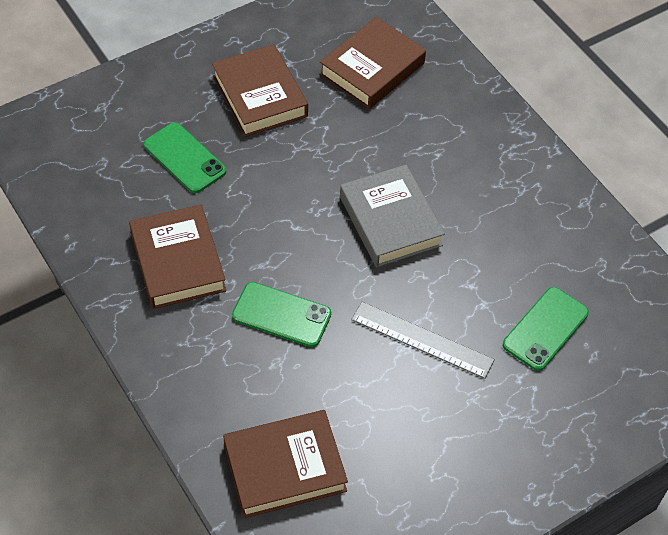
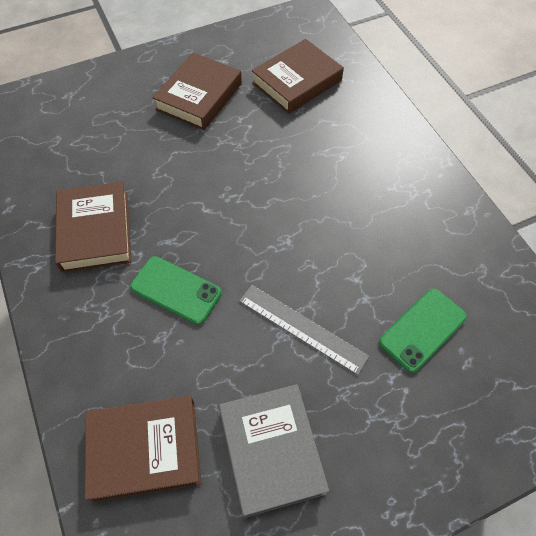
camera: 10 degrees right, 5 degrees up
green phone [144,122,226,193] -> none
brown book [212,44,308,137] -> brown book turned 45 degrees clockwise [152,53,242,130]
grey book [340,165,445,267] -> grey book moved to [219,384,329,518]

